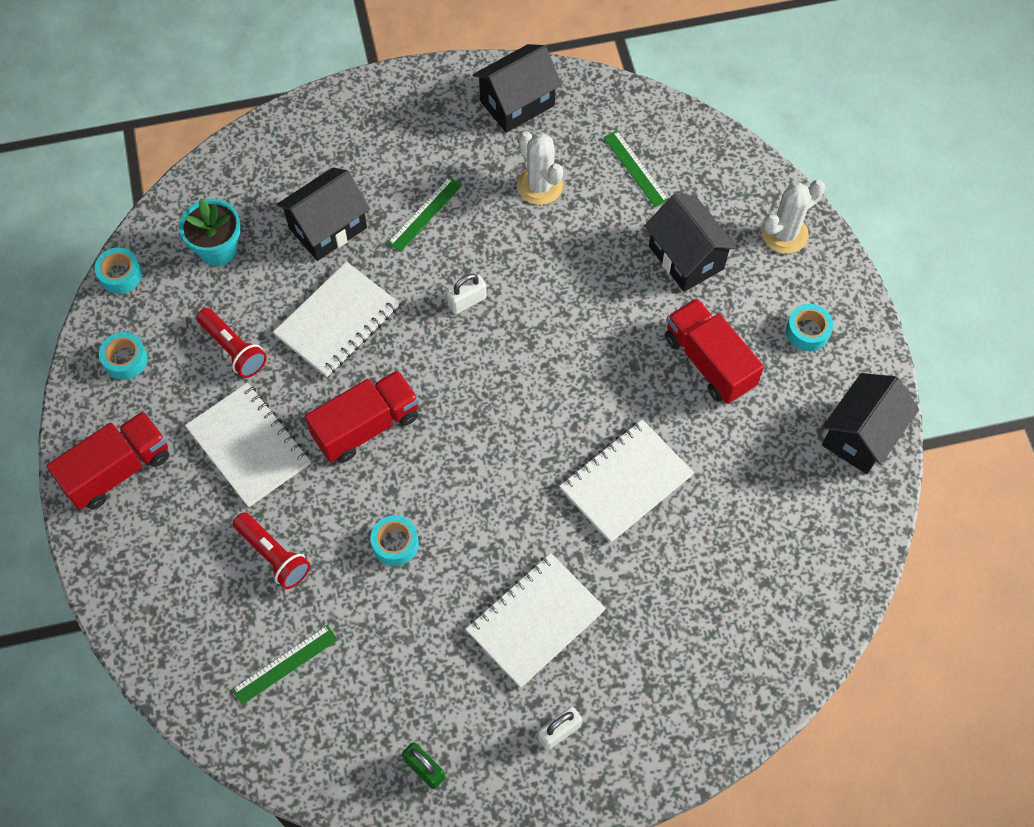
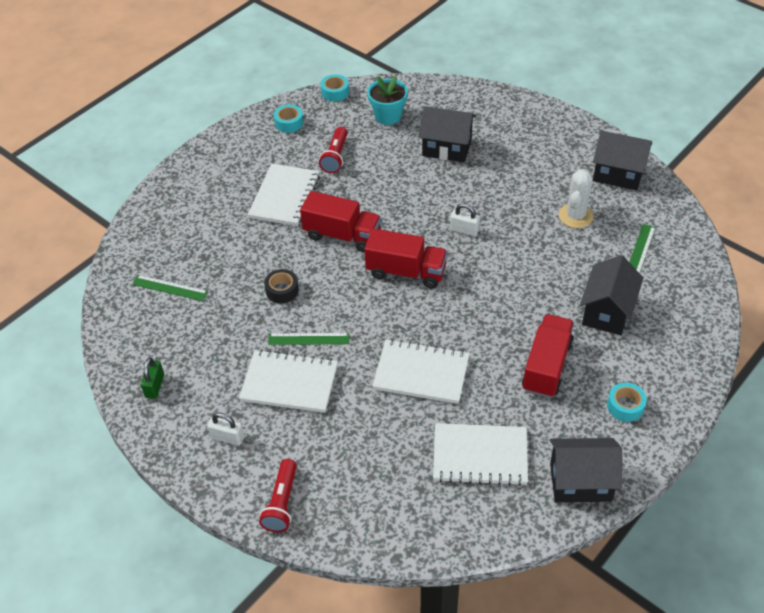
camera: 55 degrees right, 15 degrees down
red truck [46,411,169,510] -> red truck moved to [365,228,448,289]
red flashlight [233,512,310,589] -> red flashlight moved to [259,459,297,533]
white notebook [273,262,399,377] -> white notebook moved to [433,423,528,486]
turquoise tape [370,515,419,566] -> black tape [264,269,299,303]
green ruler [388,177,462,252] -> green ruler moved to [268,333,349,345]
white cactus [762,180,825,254] -> none

